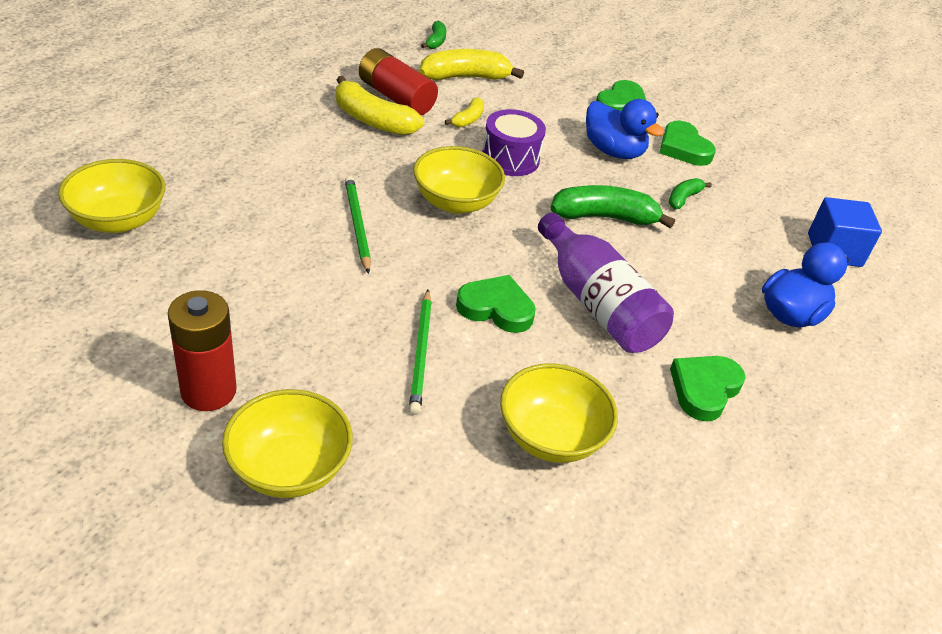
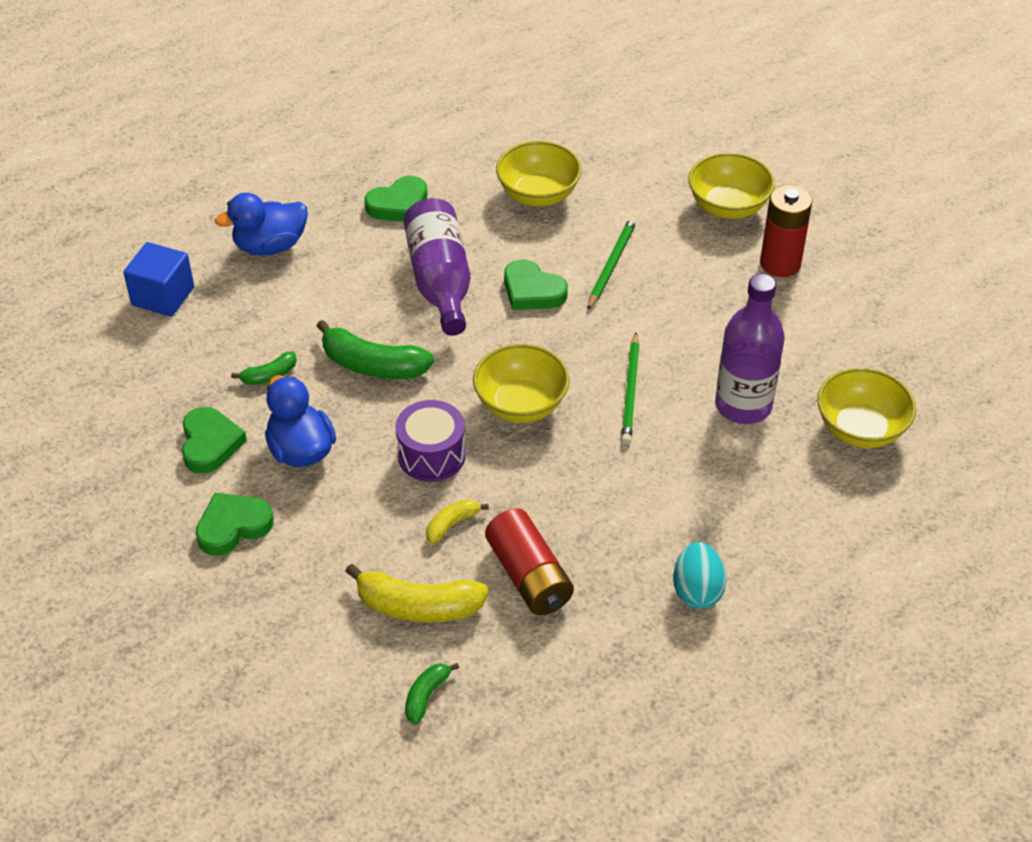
camera: 155 degrees left, 5 degrees up
yellow banana [336,76,424,135] -> none
none -> turquoise egg [673,542,726,609]
none -> purple bottle [715,274,785,424]

